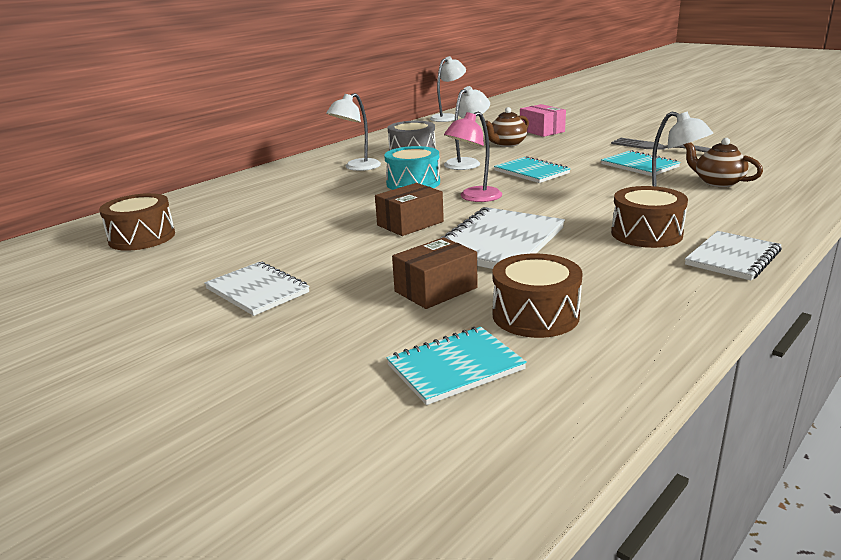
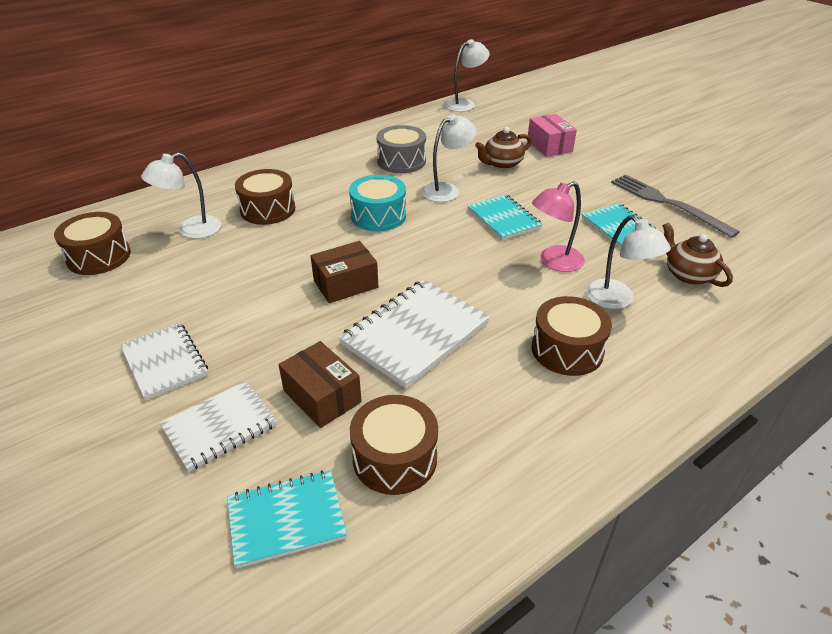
camera: 10 degrees right, 15 degrees up
white lamp [326,93,381,171] -> white lamp moved to [141,152,221,239]
brown box [392,237,478,309] -> brown box turned 75 degrees clockwise [278,341,362,428]
pink lamp [444,111,502,202] -> pink lamp moved to [532,181,585,272]
white notebook [685,231,782,281] -> white notebook moved to [160,381,277,472]
none -> brown drum [235,169,295,225]

